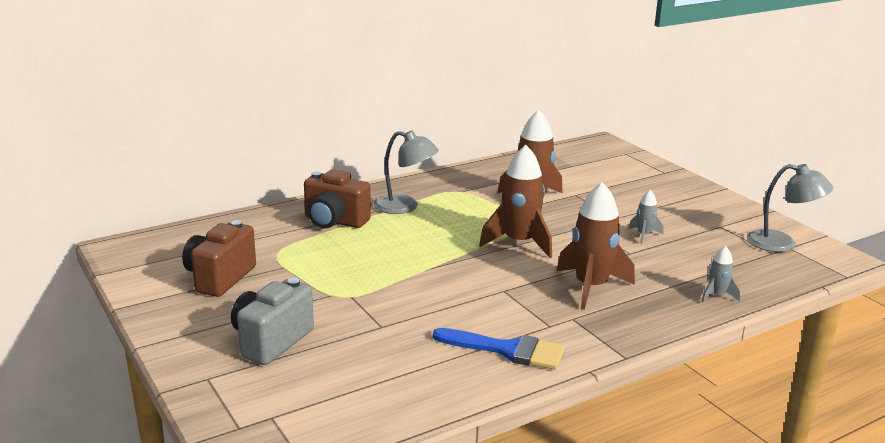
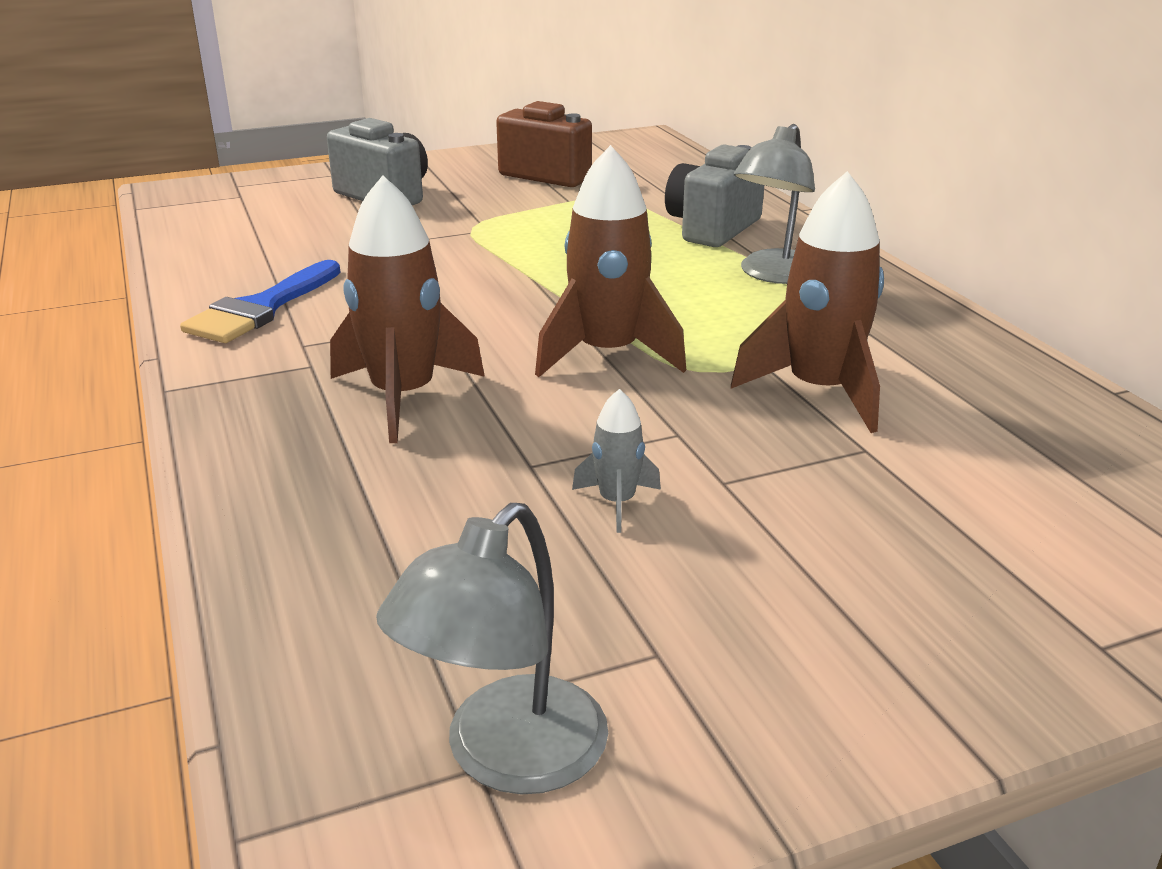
camera: 100 degrees right, 5 degrees up
brown camera [304,169,371,228] -> grey camera [665,145,764,247]
grey rocket [701,246,740,303] -> none

